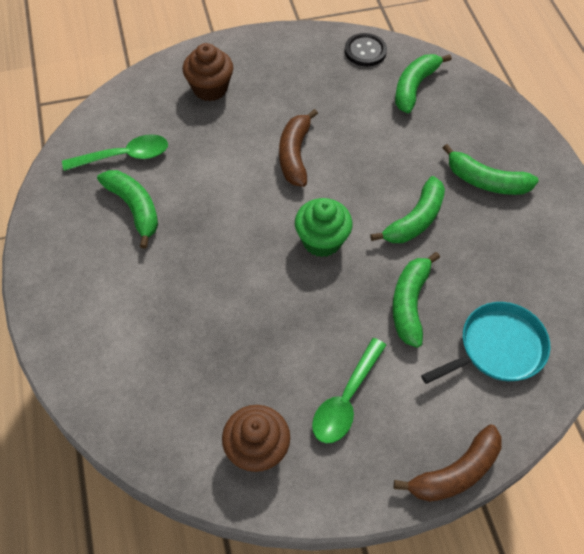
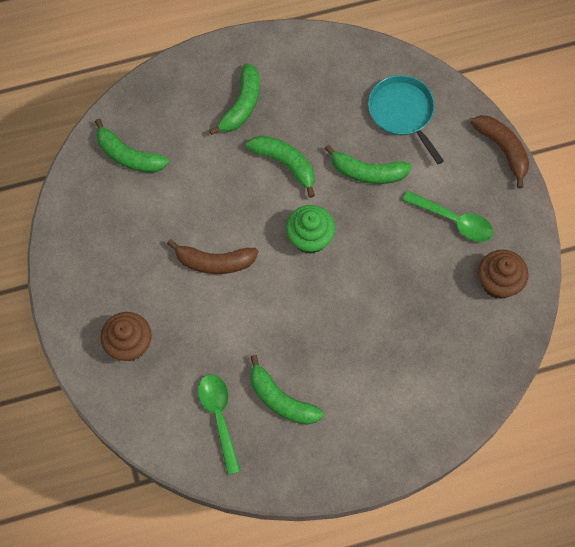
camera: 90 degrees left, 10 degrees up
green banana [97,170,158,249] -> green banana turned 105 degrees counterclockwise [250,355,324,425]
black button [345,33,387,66] -> none

